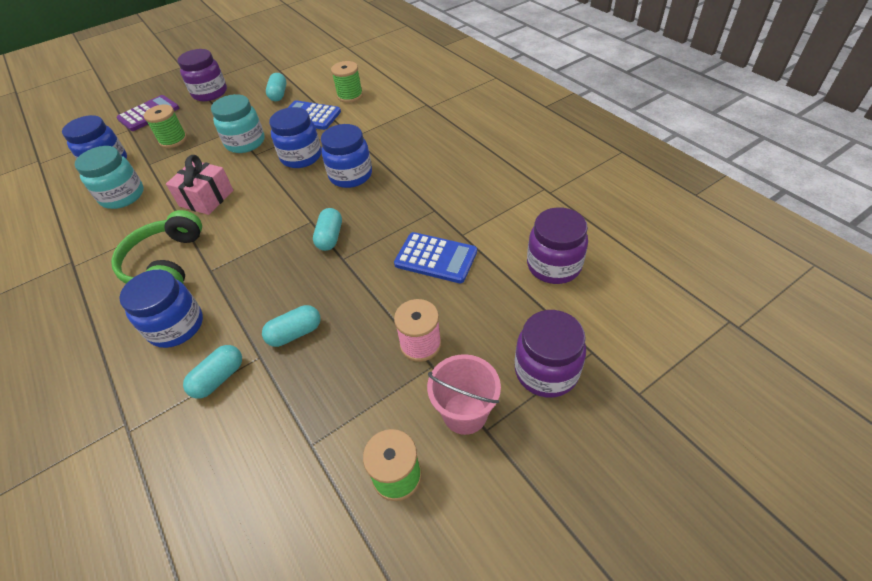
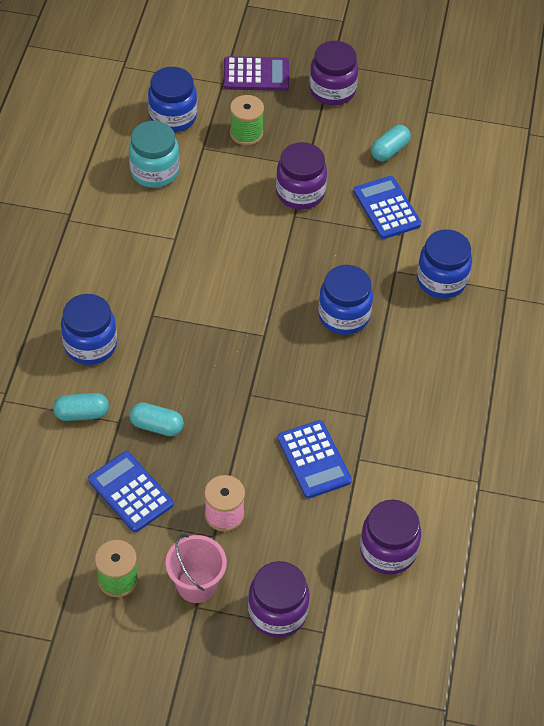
camera: 40 degrees right, 5 degrees up
green headphones [111,210,202,284] -> none
pink gift [166,155,233,215] -> none
turquoise jar [211,94,265,153] -> purple jar [276,142,327,210]
blue jar [269,107,321,168] -> blue jar moved to [417,229,472,299]
turquoise capsule [313,208,342,251] -> none
green spool [331,61,363,103] -> none
none -> blue calculator [88,451,174,532]

